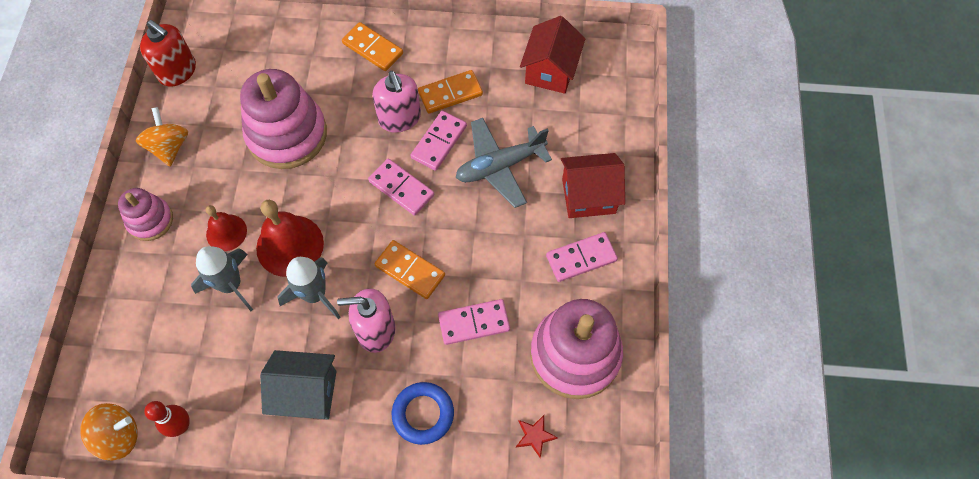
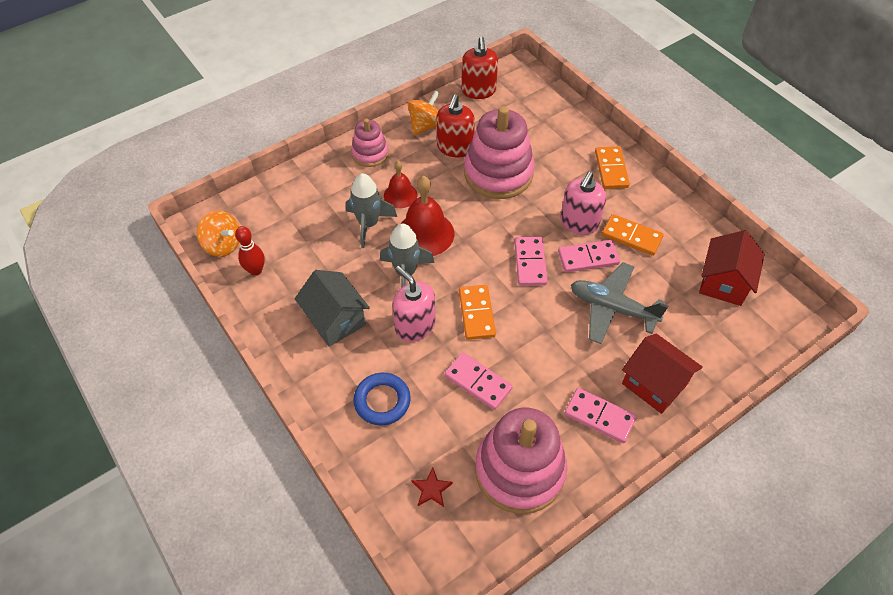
camera: 50 degrees right, 10 degrees down
red house [520,16,585,94] -> red house turned 45 degrees counterclockwise [699,230,765,306]
none -> red soap dispenser [437,95,475,157]

